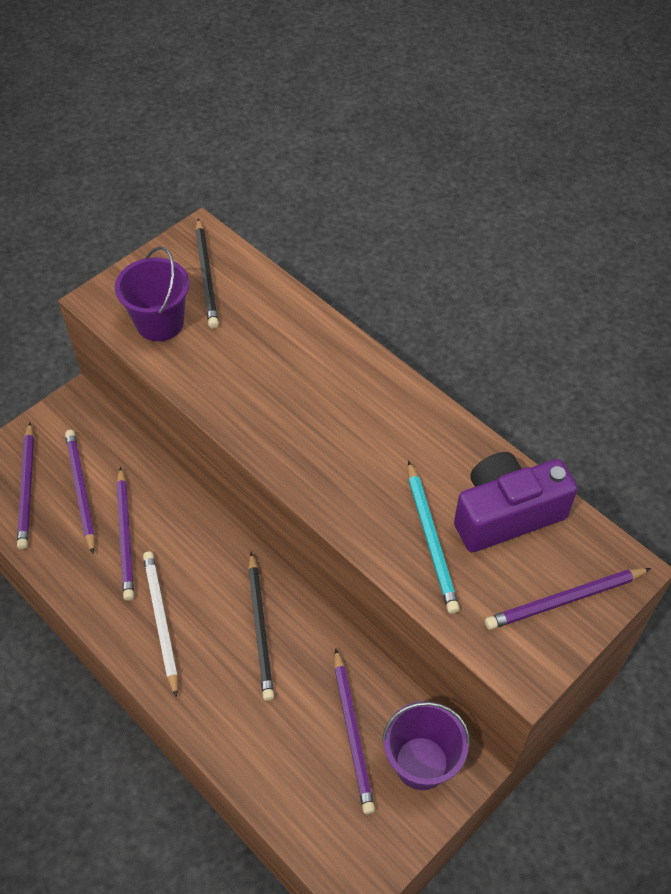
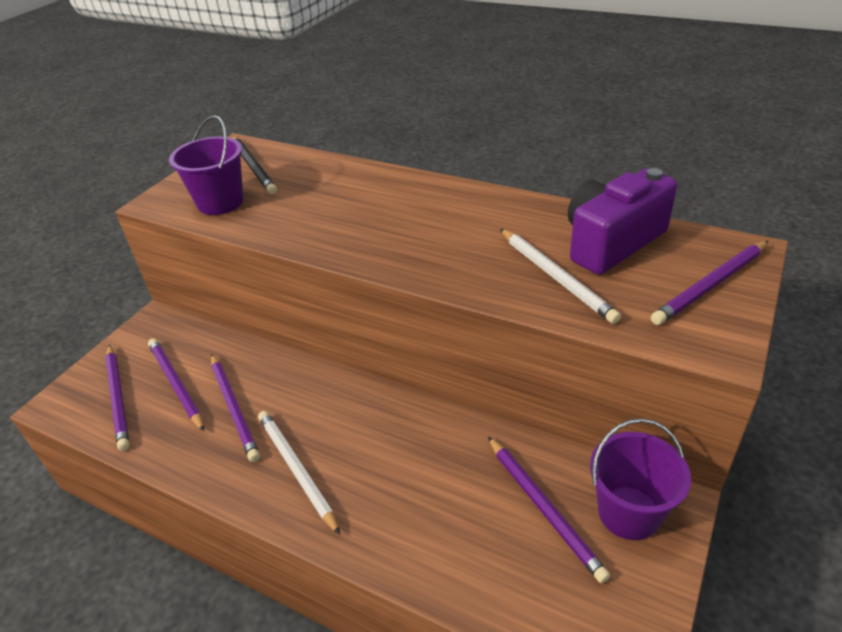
camera: 15 degrees left, 15 degrees down
black pencil [248,552,274,701] -> none
turquoise pencil [408,461,460,614] -> white pencil [500,229,621,324]

